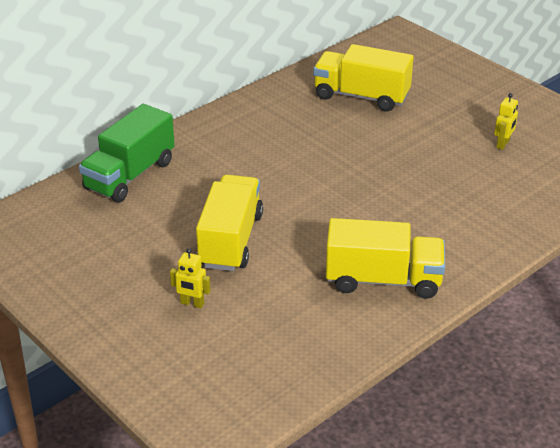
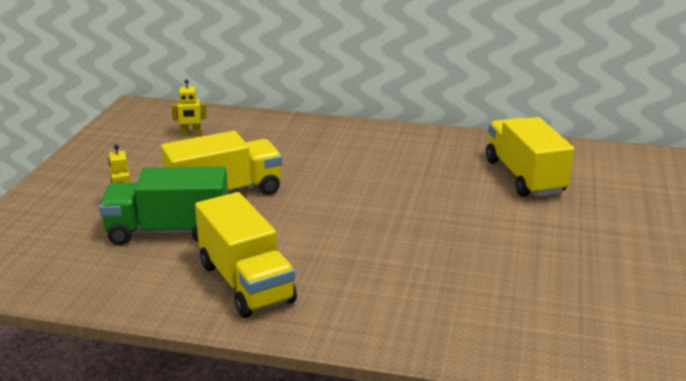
camera: 55 degrees right, 10 degrees down
green truck [79,104,175,202] -> green truck moved to [99,167,228,245]
yellow robot [494,93,518,150] -> yellow robot moved to [171,79,207,136]

